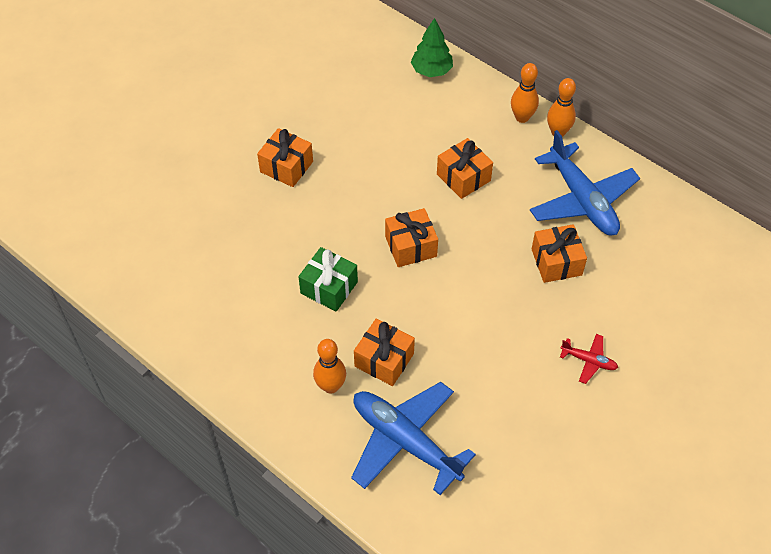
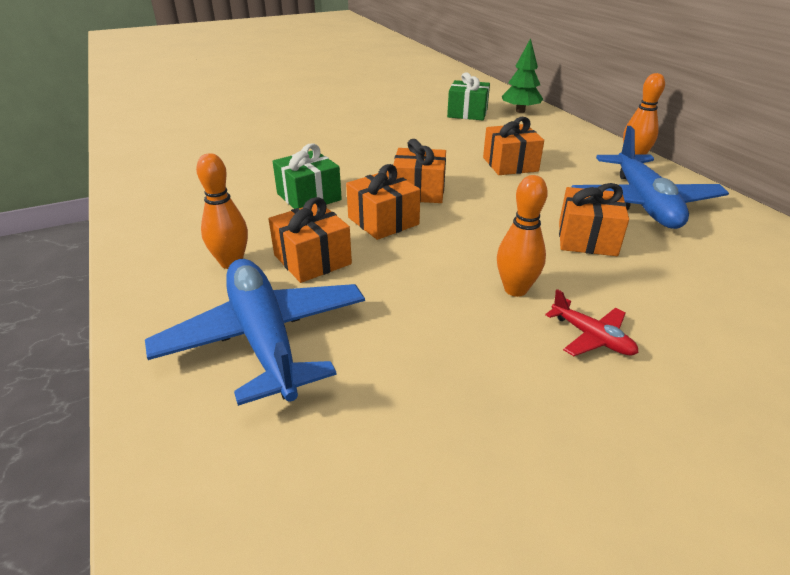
camera: 25 degrees right, 20 degrees down
orange gift [257,128,313,187] -> orange gift moved to [346,164,421,240]
orange bowling pin [511,63,539,123] -> orange bowling pin moved to [497,175,548,297]
none -> green gift [447,72,490,120]

